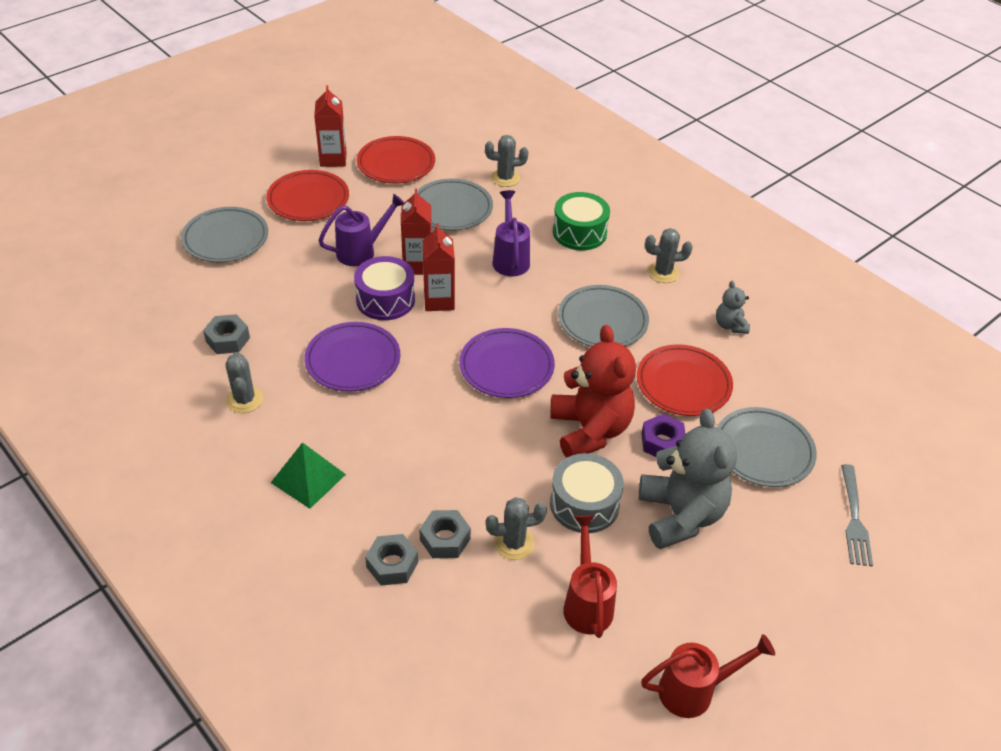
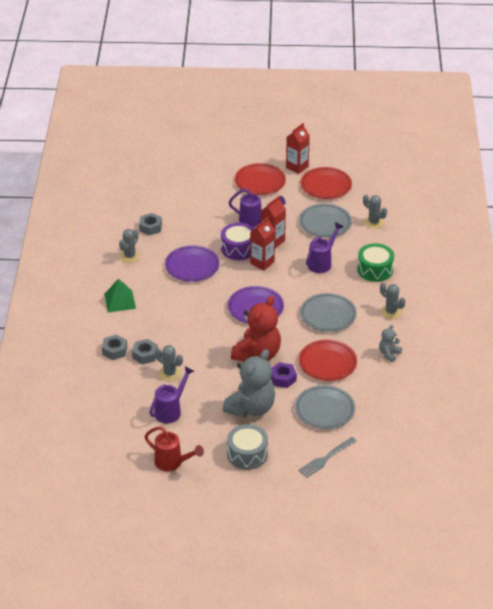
camera: 45 degrees right, 5 degrees down
grey plate [181,207,268,262] -> none
grey drum [550,453,624,533] -> grey drum moved to [227,424,268,470]
red watering can [563,515,617,638] -> purple watering can [149,366,194,423]

